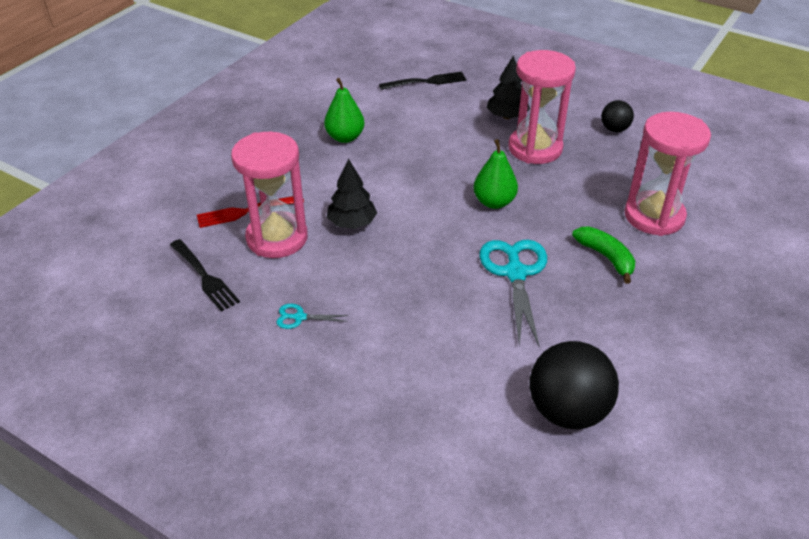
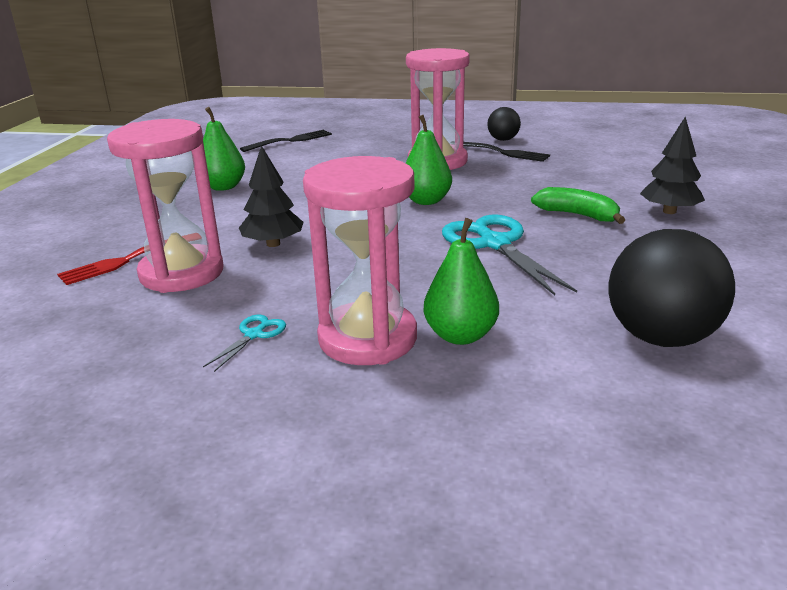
camera: 20 degrees left, 15 degrees down
black fork [170,239,240,312] -> black fork moved to [463,142,550,162]
turquoise scissors [276,304,349,329] -> turquoise scissors turned 135 degrees clockwise [203,315,286,372]
black tree [487,56,530,119] -> black tree moved to [640,117,705,214]
pink hourglass [625,112,711,236] -> pink hourglass moved to [303,156,417,365]
none -> green pear [424,218,499,345]

